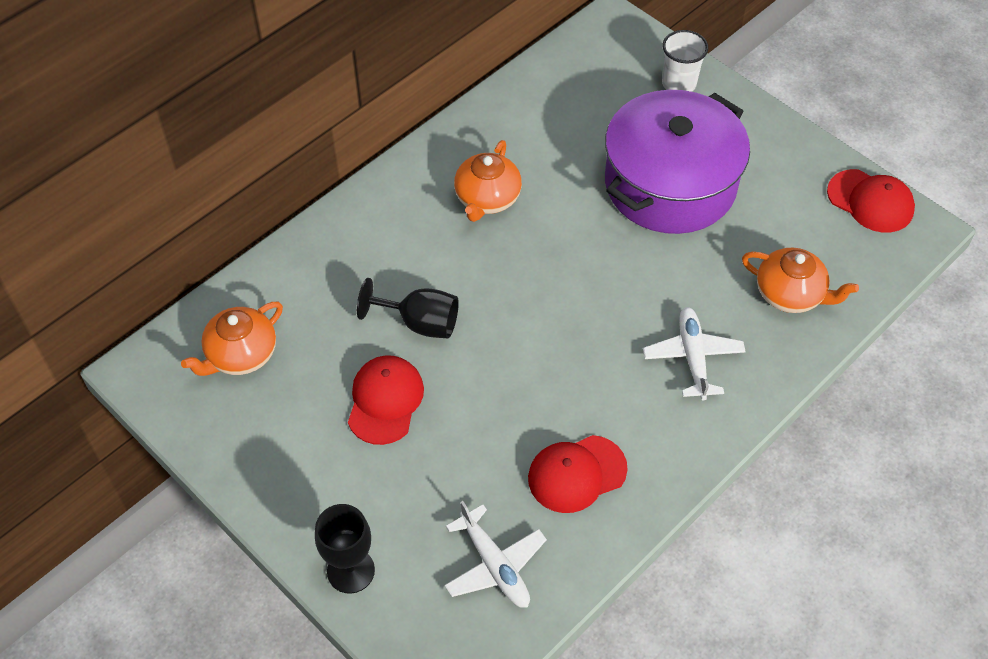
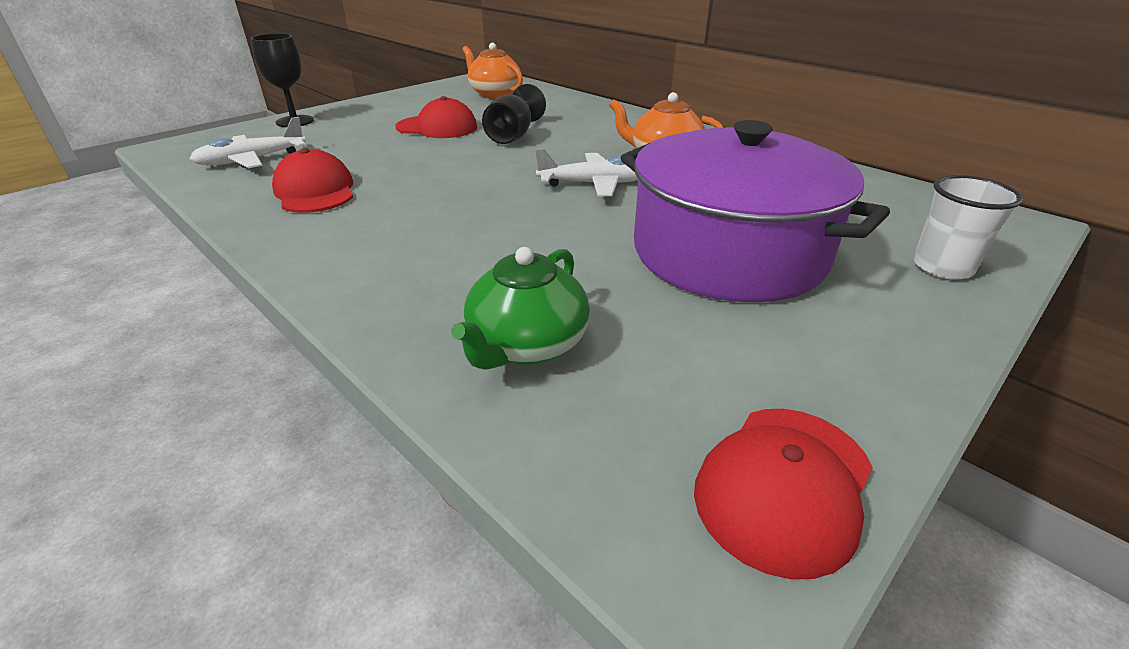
camera: 90 degrees right, 20 degrees down
white plane [643,307,746,400] -> white plane moved to [535,148,638,197]
orange teapot [742,247,859,313] -> green teapot [452,247,590,370]

